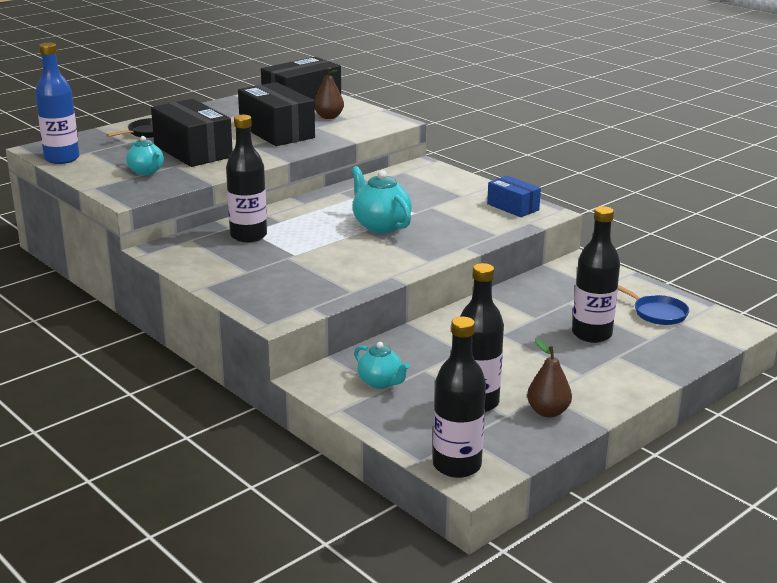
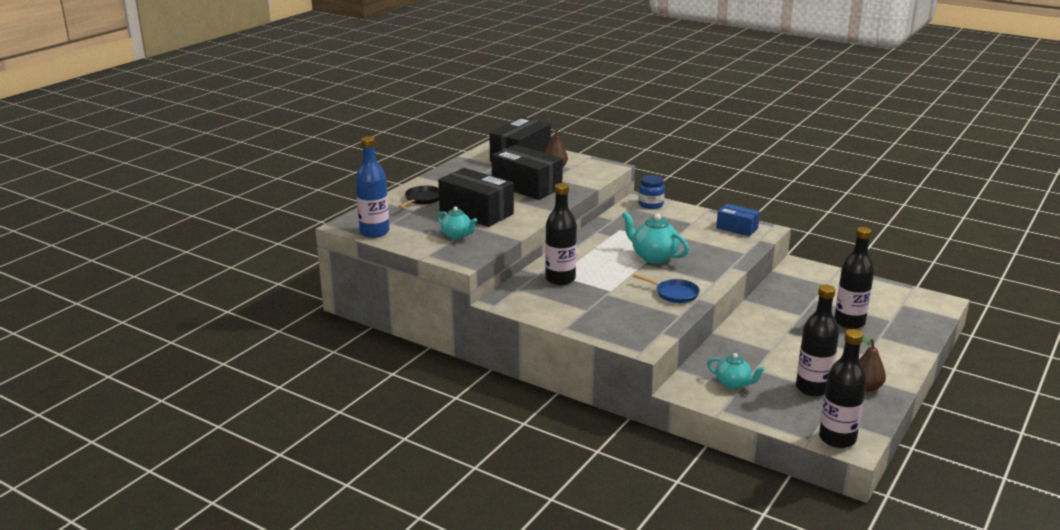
camera: 15 degrees left, 0 degrees up
blue pan [618,285,689,325] -> blue pan moved to [633,274,700,303]
none -> blue jar [638,175,665,209]

